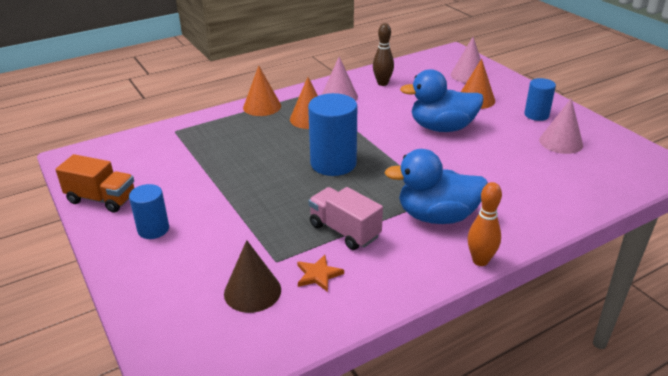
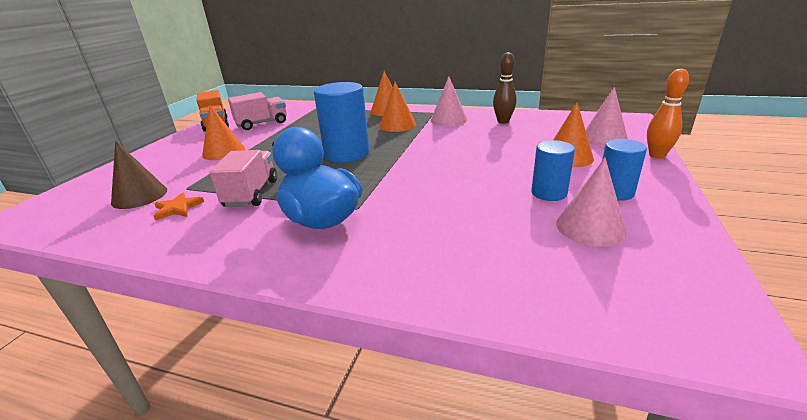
camera: 50 degrees right, 5 degrees down
blue cylinder [129,184,169,239] -> blue cylinder moved to [531,140,575,201]
blue duck [400,69,484,132] -> none
orange bowling pin [468,182,502,266] -> orange bowling pin moved to [647,68,689,158]
none -> orange cone [202,105,245,160]
none -> pink truck [228,92,287,130]

